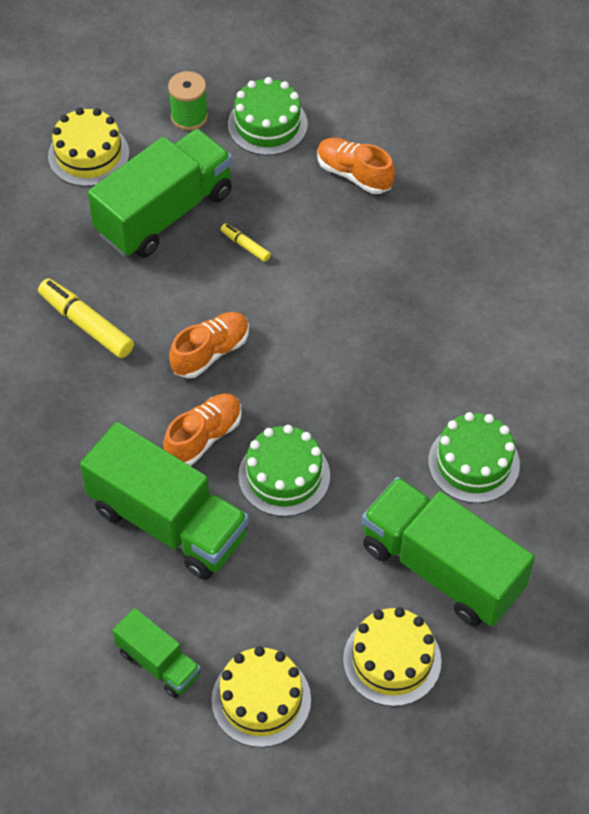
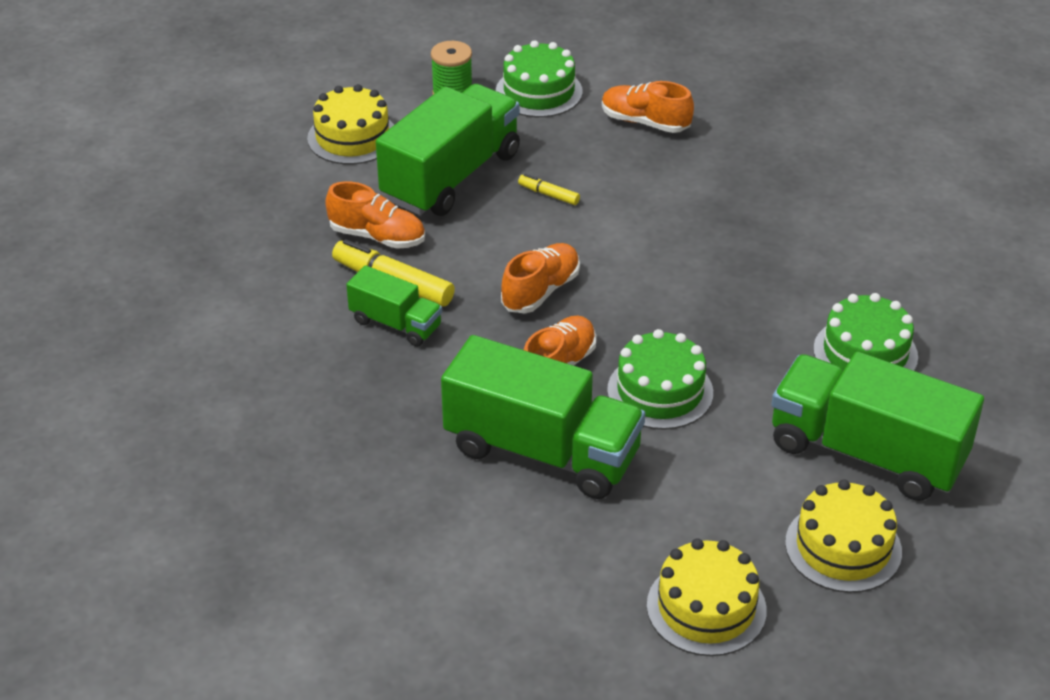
camera: 10 degrees left, 15 degrees down
green truck [112,608,201,698] -> green truck moved to [346,265,442,347]
none -> orange shoe [325,181,425,249]

